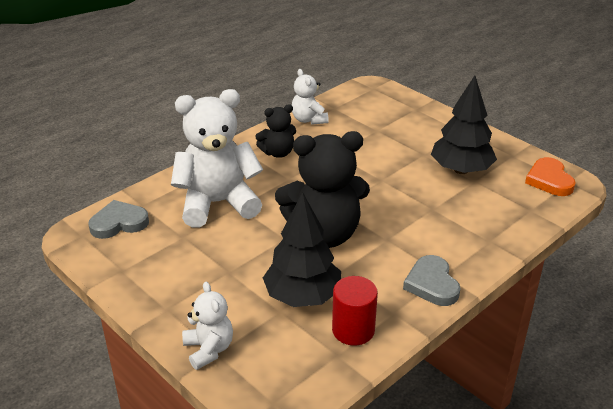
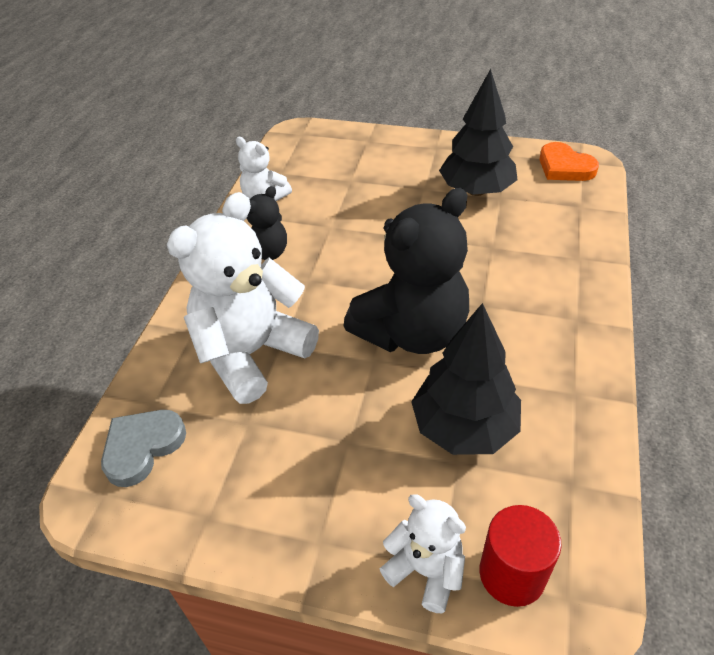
camera: 30 degrees left, 10 degrees up
red cylinder [332,276,378,346] -> red cylinder moved to [479,505,562,607]
grey heart [403,255,461,306] -> none

